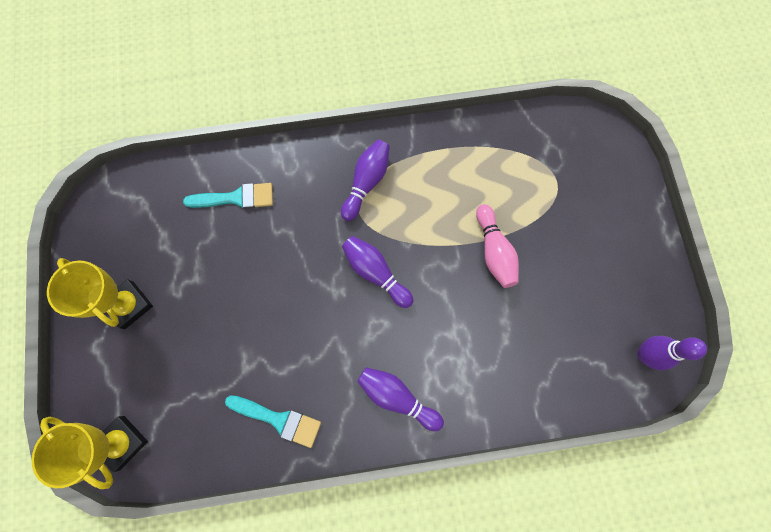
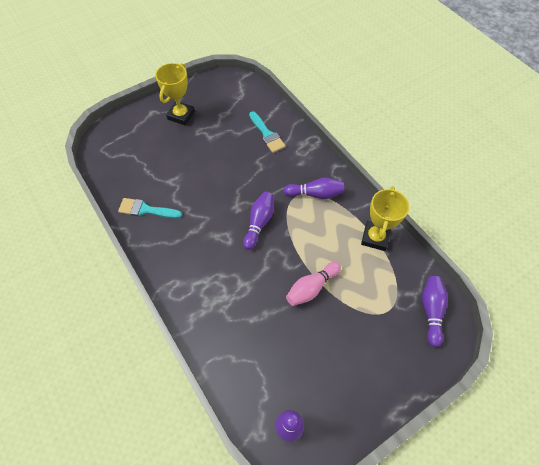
camera: 65 degrees right, 15 degrees down
yellow trophy [31,416,148,489] -> yellow trophy moved to [361,186,409,251]
turquoise brush [225,395,321,448] -> turquoise brush turned 105 degrees clockwise [118,198,182,219]
purple bowling pin [357,367,444,431] -> purple bowling pin moved to [422,276,448,347]

